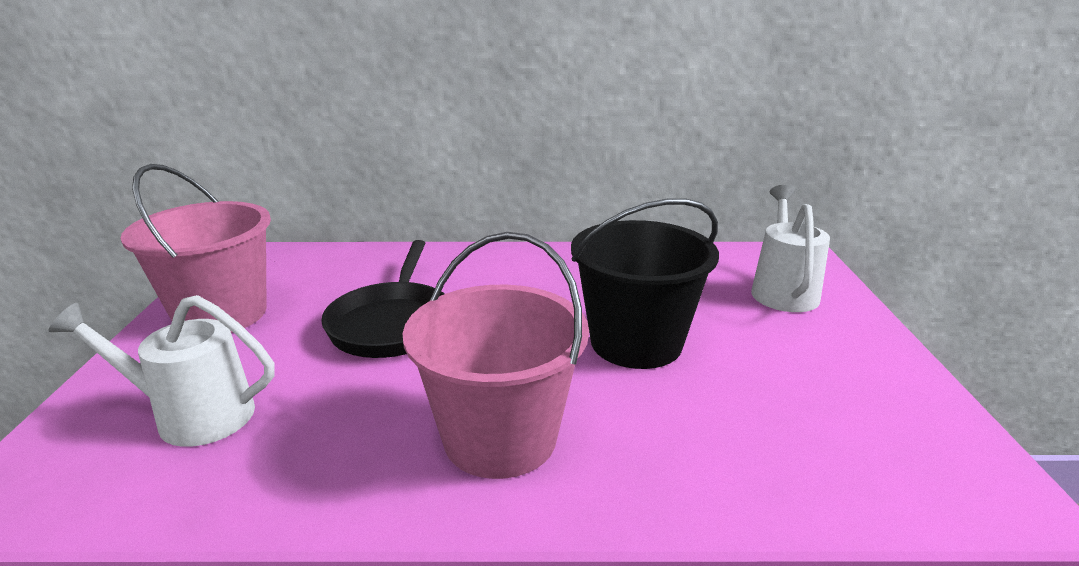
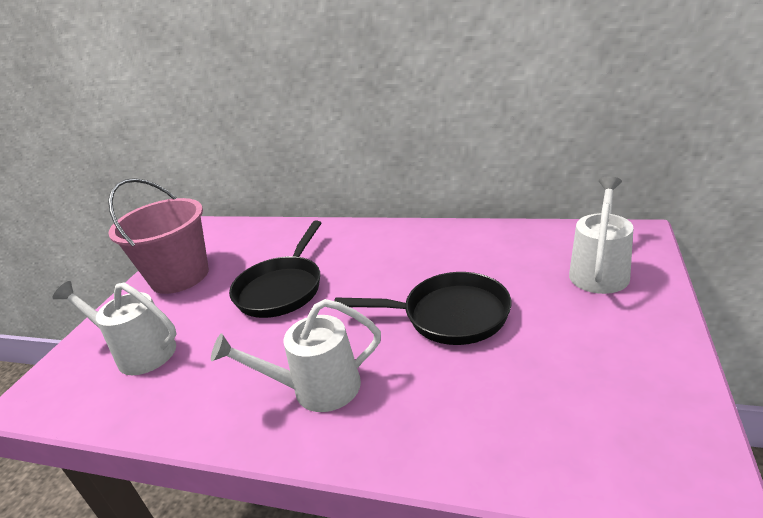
camera: 20 degrees right, 5 degrees up
pink bucket [403,232,589,479] -> white watering can [211,299,381,412]
black bucket [571,199,719,369] -> black pan [334,272,511,345]

